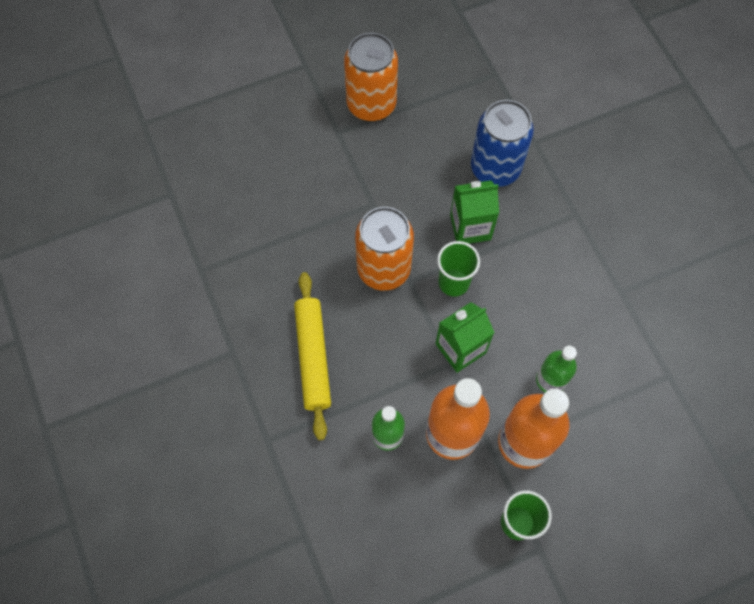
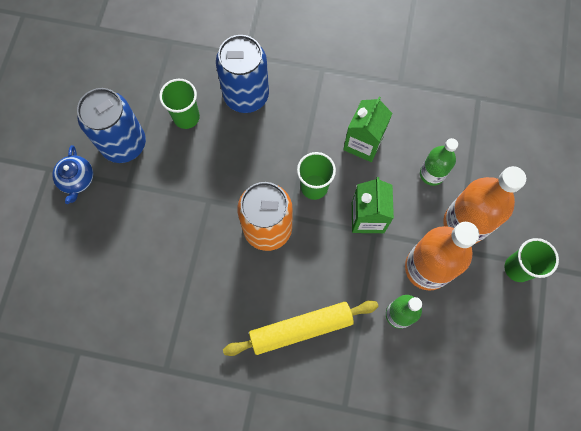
camera: 55 degrees left, 5 degrees up
yellow rolling pin [294,272,331,440] -> yellow rolling pin turned 45 degrees counterclockwise [223,300,379,356]
orange can [344,33,398,122] -> blue can [77,88,146,163]
green carton [450,180,499,244] -> green carton moved to [343,96,392,162]
none -> blue teapot [52,145,93,204]
none -> green cup [159,79,200,129]

